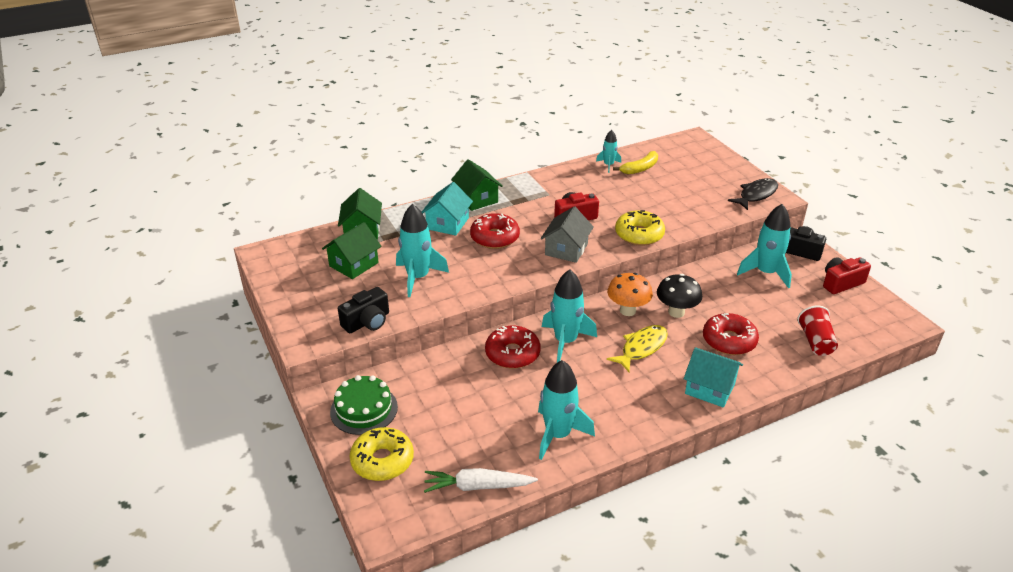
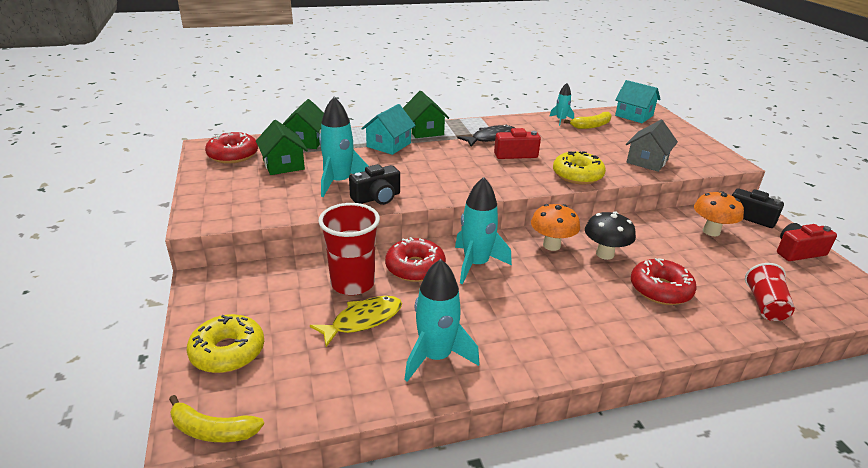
camera: 10 degrees right, 5 degrees down
green house [322,222,382,279] -> green house turned 75 degrees counterclockwise [256,120,308,175]
green cake [330,375,398,435] -> none
black camera [338,287,389,333] -> black camera moved to [349,164,400,205]
white carrot [424,468,538,493] -> none
red donut [470,213,520,249] -> red donut moved to [205,132,258,163]
grey house [541,206,594,263] -> grey house moved to [626,120,678,172]
yellow fish [607,325,668,372] -> yellow fish moved to [310,296,402,347]
turquoise house [684,347,743,408] -> turquoise house moved to [615,80,661,123]
black fish [728,178,778,210] -> black fish moved to [457,124,515,146]
turquoise rocket [737,204,792,289] -> orange mushroom [694,191,744,236]
none -> yellow banana [169,395,264,442]
none -> red cup [318,203,380,295]

